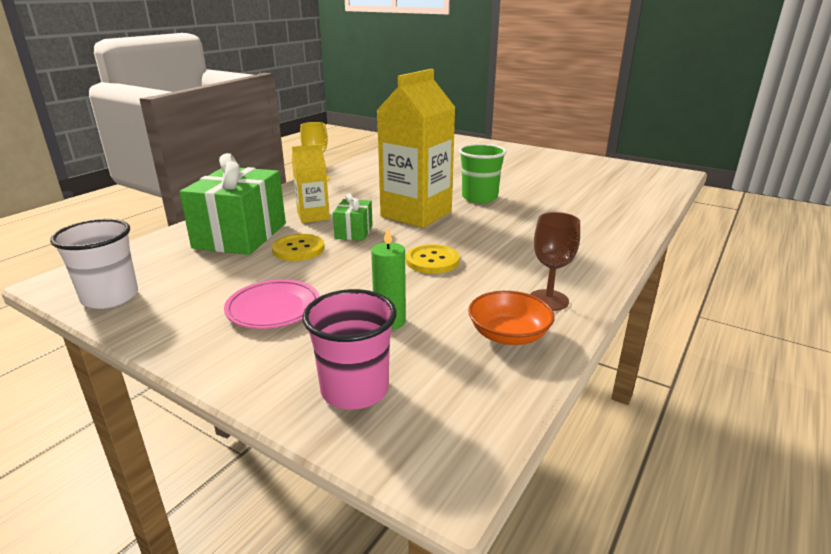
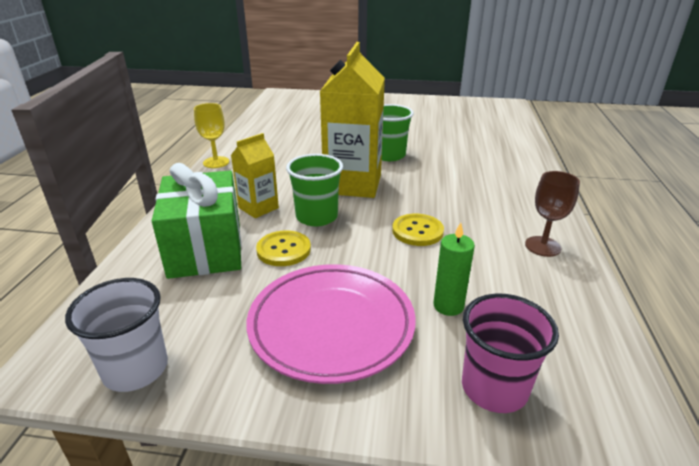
camera: 25 degrees left, 5 degrees up
pink plate [224,279,320,329] -> pink plate [246,264,416,384], size x1.70
green gift [333,193,373,241] -> green cup [286,154,343,226]
orange bowl [468,291,555,345] -> none

